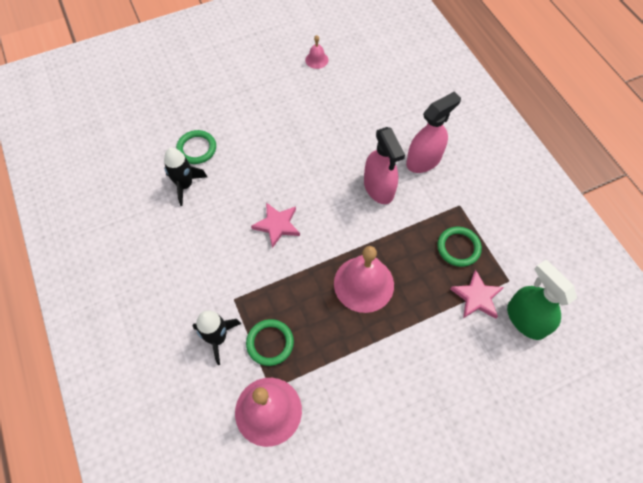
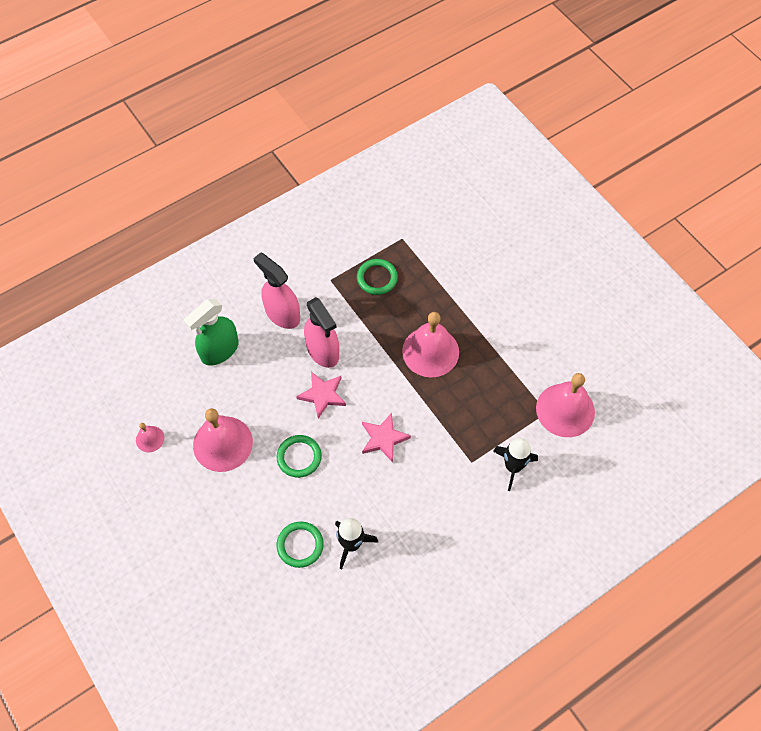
camera: 100 degrees left, 0 degrees up
green ring [246,319,294,366] -> green ring moved to [276,435,322,478]
pink spray bottle [364,127,405,204] -> pink spray bottle turned 90 degrees clockwise [304,297,339,368]
pink star [450,270,504,319] -> pink star moved to [296,372,346,419]
green spray bottle [507,260,577,340] -> green spray bottle moved to [184,299,239,366]
none -> pink bell [193,408,253,472]

